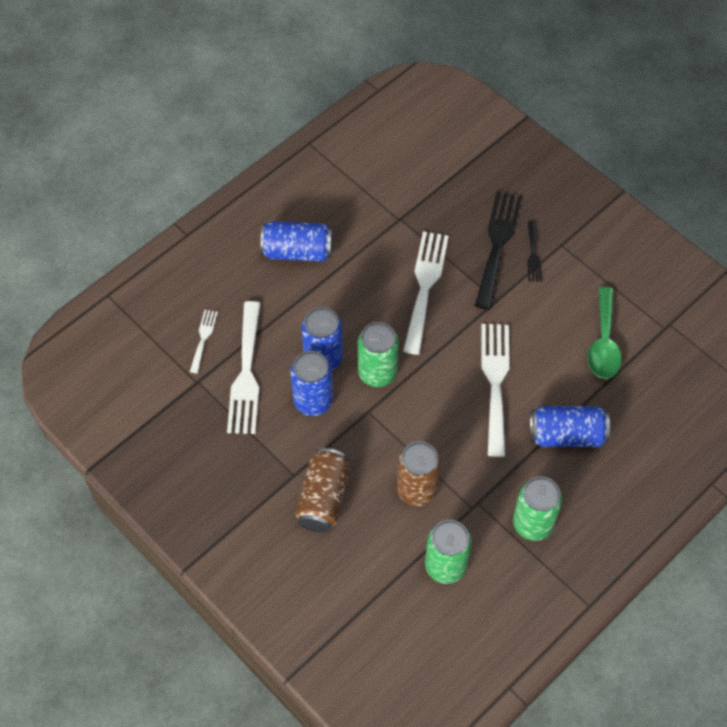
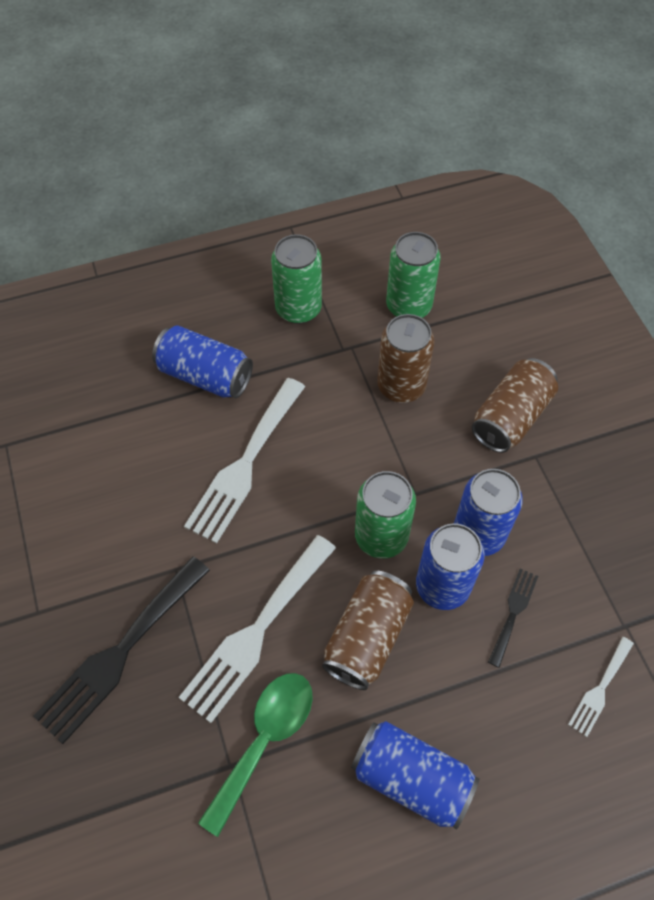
camera: 155 degrees left, 0 degrees up
white fork [227,301,260,434] -> none
black fork [527,221,542,282] -> black fork moved to [488,569,538,668]
green spoon [588,287,622,379] -> green spoon moved to [198,673,313,837]
none -> brown can [322,571,414,690]

